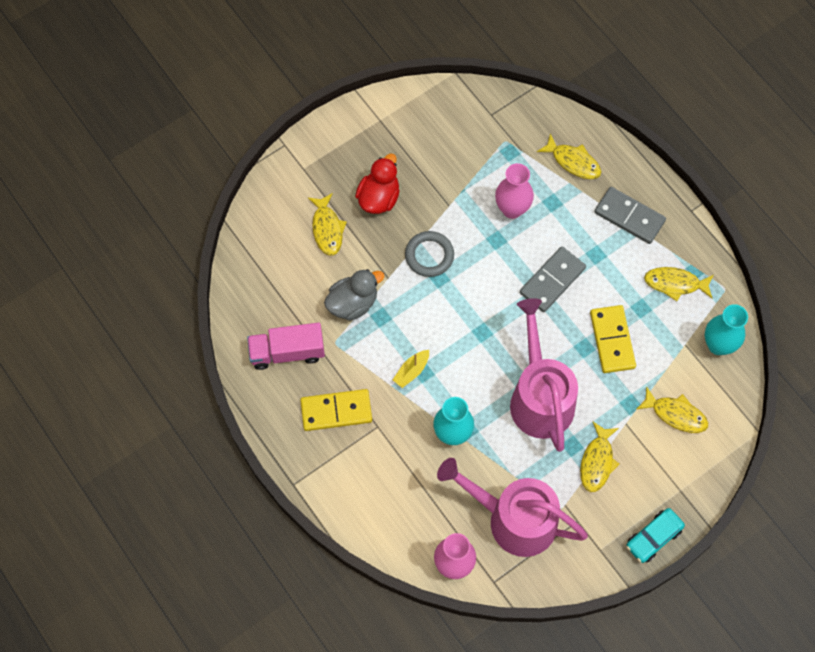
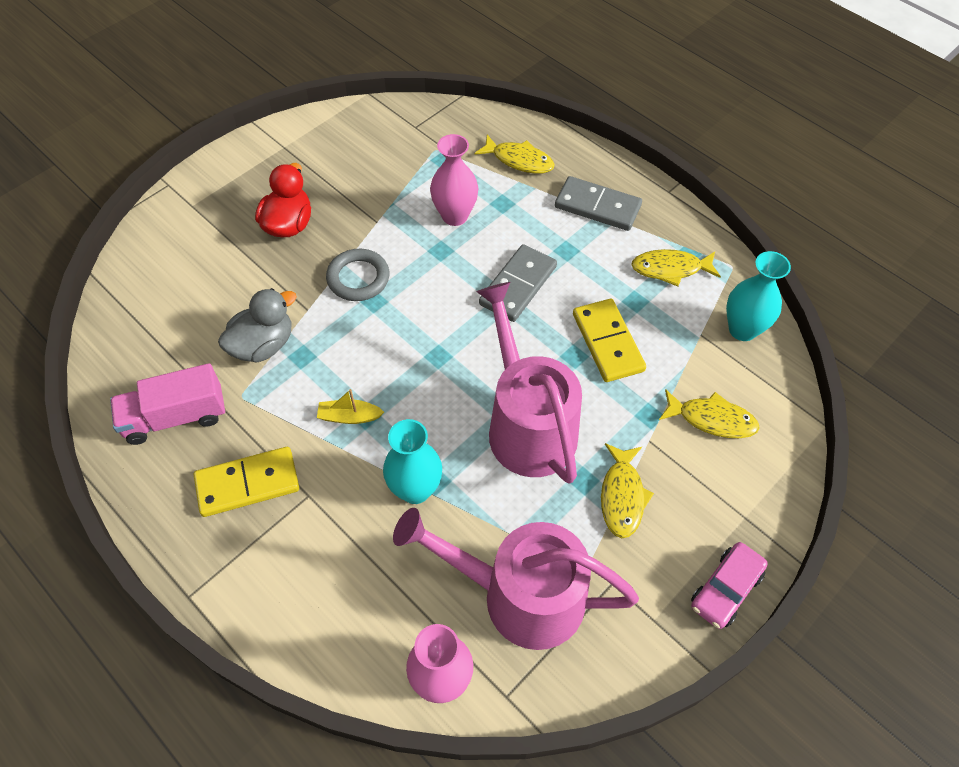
camera: 10 degrees left, 10 degrees down
yellow fish [308,193,347,256] -> none
yellow boat [393,350,429,388] -> yellow boat turned 60 degrees clockwise [317,389,384,424]
turquoise car [626,508,685,563] -> pink car [691,542,768,629]

